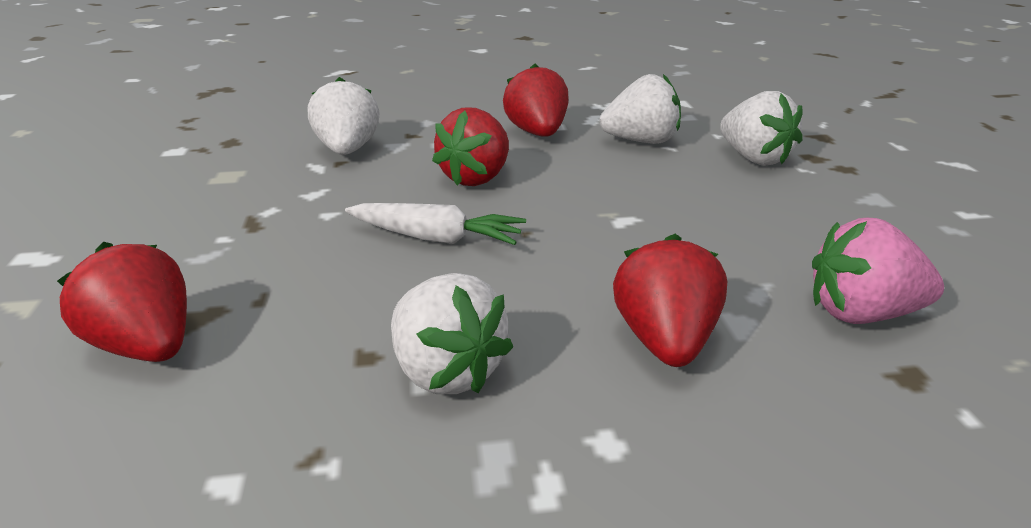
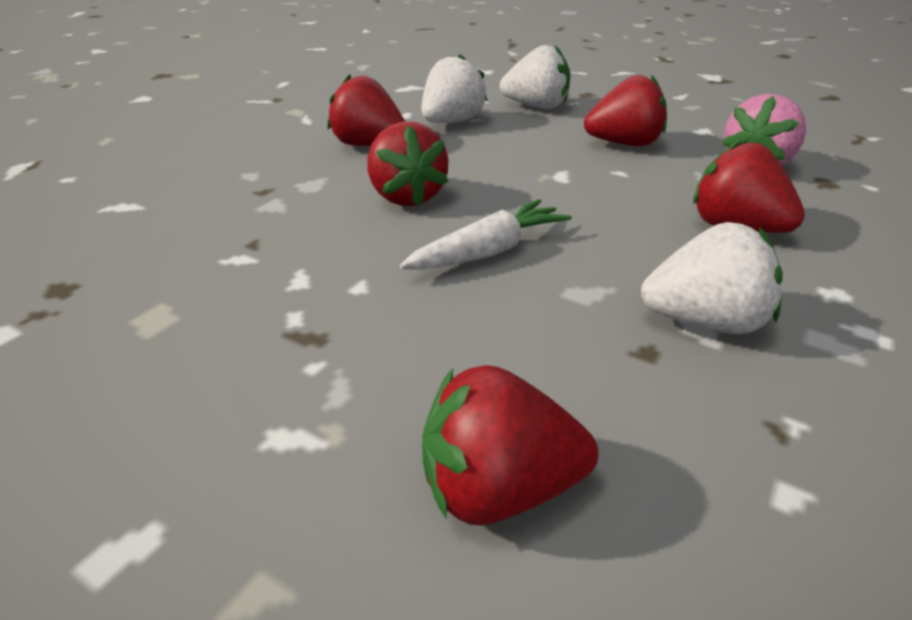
camera: 50 degrees left, 5 degrees up
white strawberry [308,77,379,155] -> none
none -> red strawberry [584,75,667,146]

